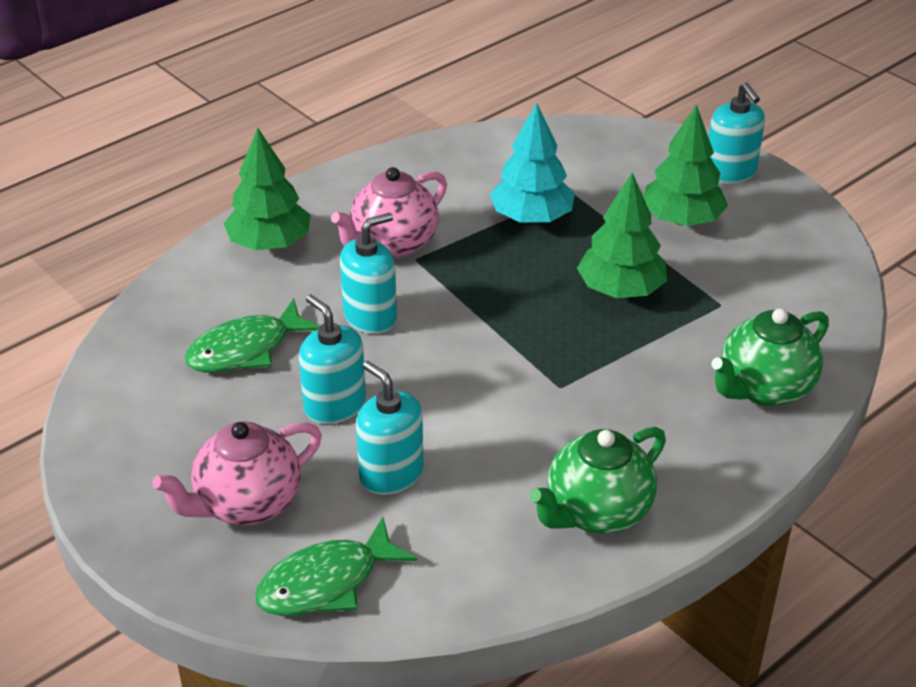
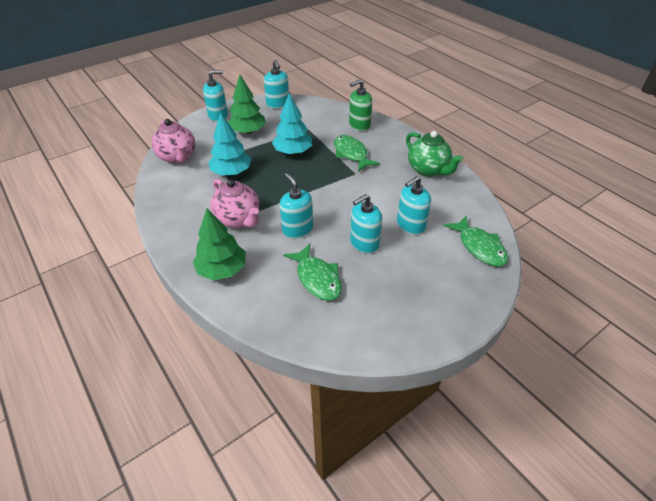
camera: 85 degrees left, 5 degrees up
pink teapot [152,421,322,525] -> pink teapot moved to [152,119,195,164]
green tree [577,173,667,298] -> turquoise tree [272,93,312,155]
green teapot [711,308,829,406] -> green soap dispenser [349,79,372,131]
none -> turquoise soap dispenser [264,60,289,109]
none -> green fish [334,135,380,172]

